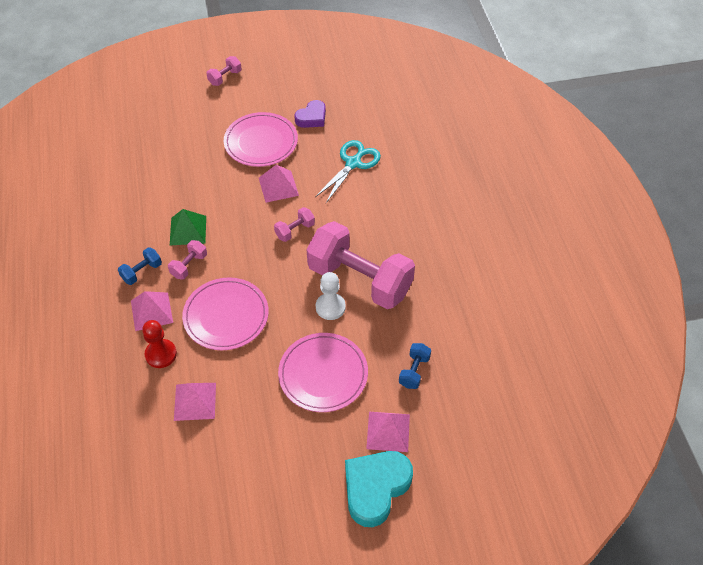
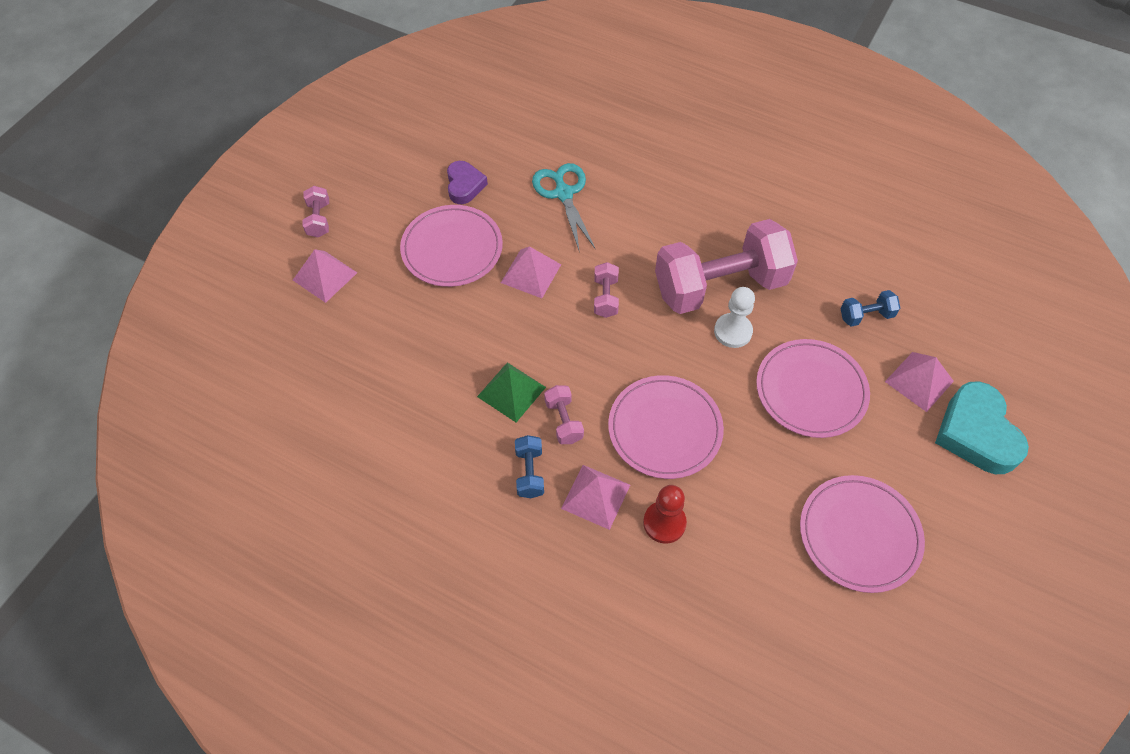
camera: 50 degrees left, 5 degrees up
pink pyramid [174,383,216,421] -> pink pyramid moved to [293,249,357,303]
blue dumbbell [399,343,431,389] -> blue dumbbell turned 75 degrees counterclockwise [840,290,900,327]
none -> pink plate [800,475,925,593]

